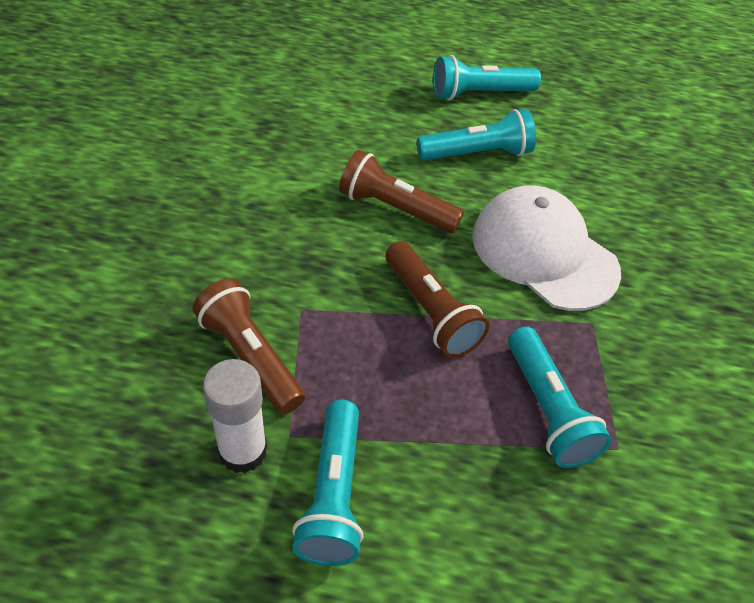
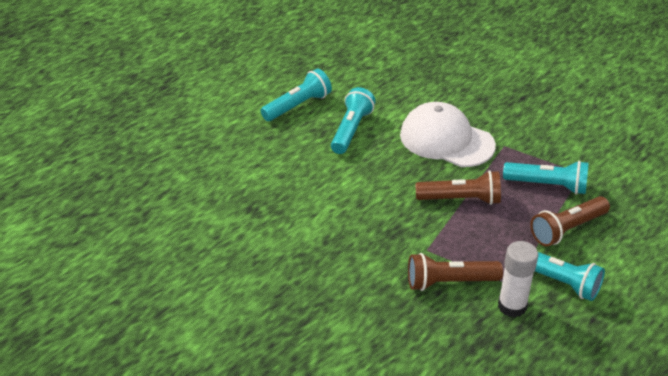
camera: 55 degrees left, 10 degrees down
brown flashlight [339,150,464,233] -> brown flashlight moved to [530,196,610,247]
turquoise flashlight [433,55,541,101] -> turquoise flashlight turned 150 degrees counterclockwise [261,69,332,121]
white cap [472,185,621,311] -> white cap turned 45 degrees clockwise [400,102,496,167]

